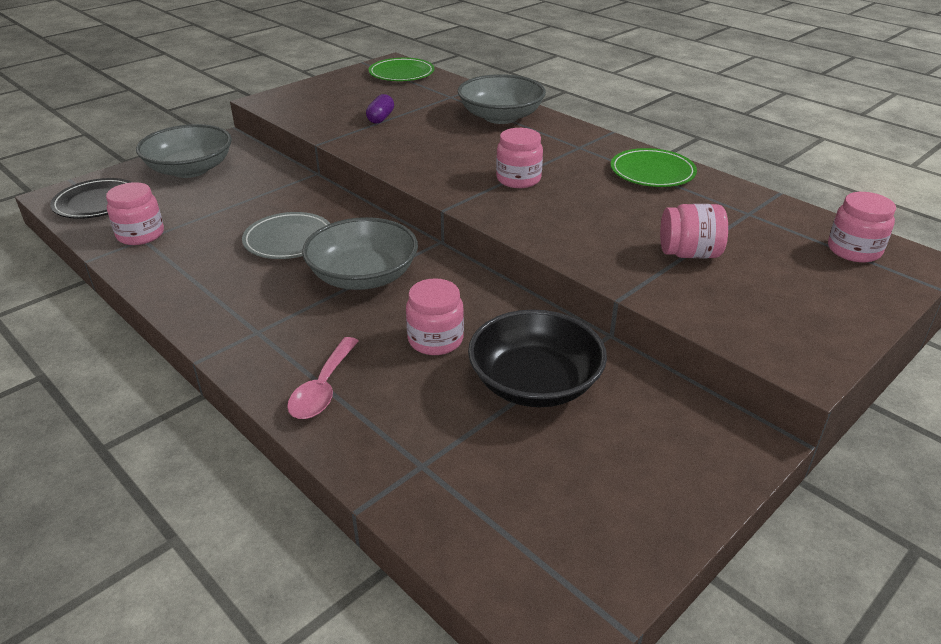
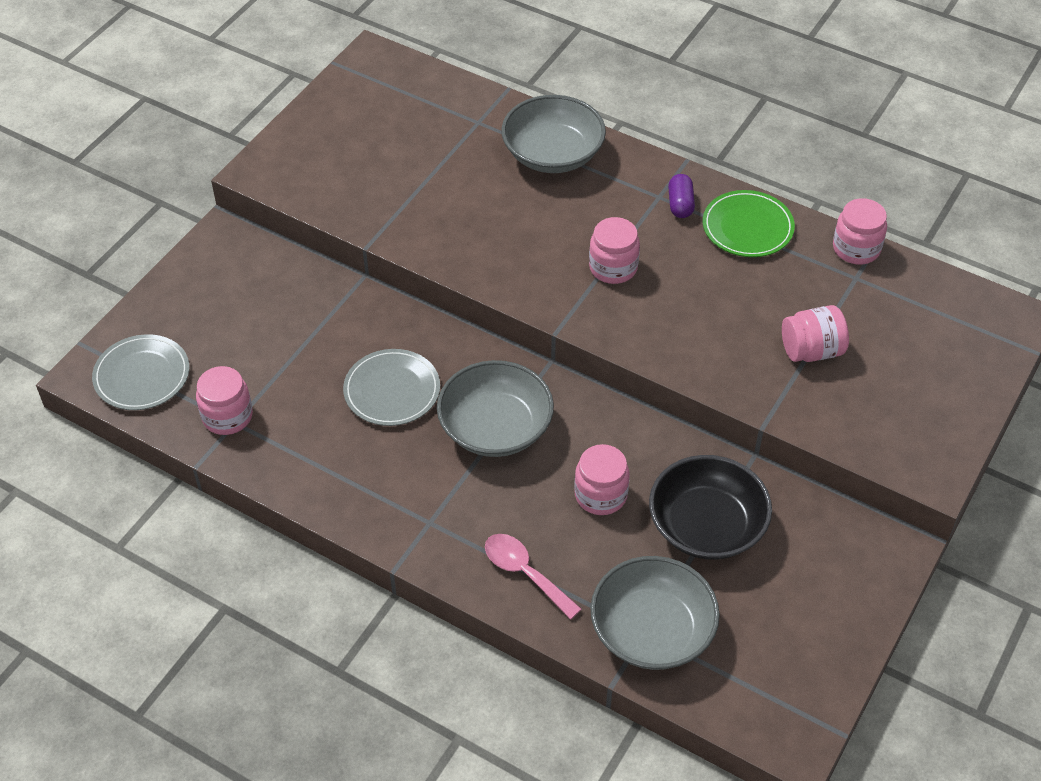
camera: 15 degrees left, 15 degrees up
black plate [50,178,133,219] -> grey plate [92,334,189,410]
grey bowl [136,124,232,178] -> grey bowl moved to [590,556,720,670]
pink spoon [287,337,359,419] -> pink spoon turned 135 degrees clockwise [485,534,582,620]
purple capsule [366,94,394,124] -> purple capsule moved to [668,174,695,218]
green plate [369,58,435,81] -> none
pink jar [828,192,896,263] -> pink jar moved to [833,198,887,264]

